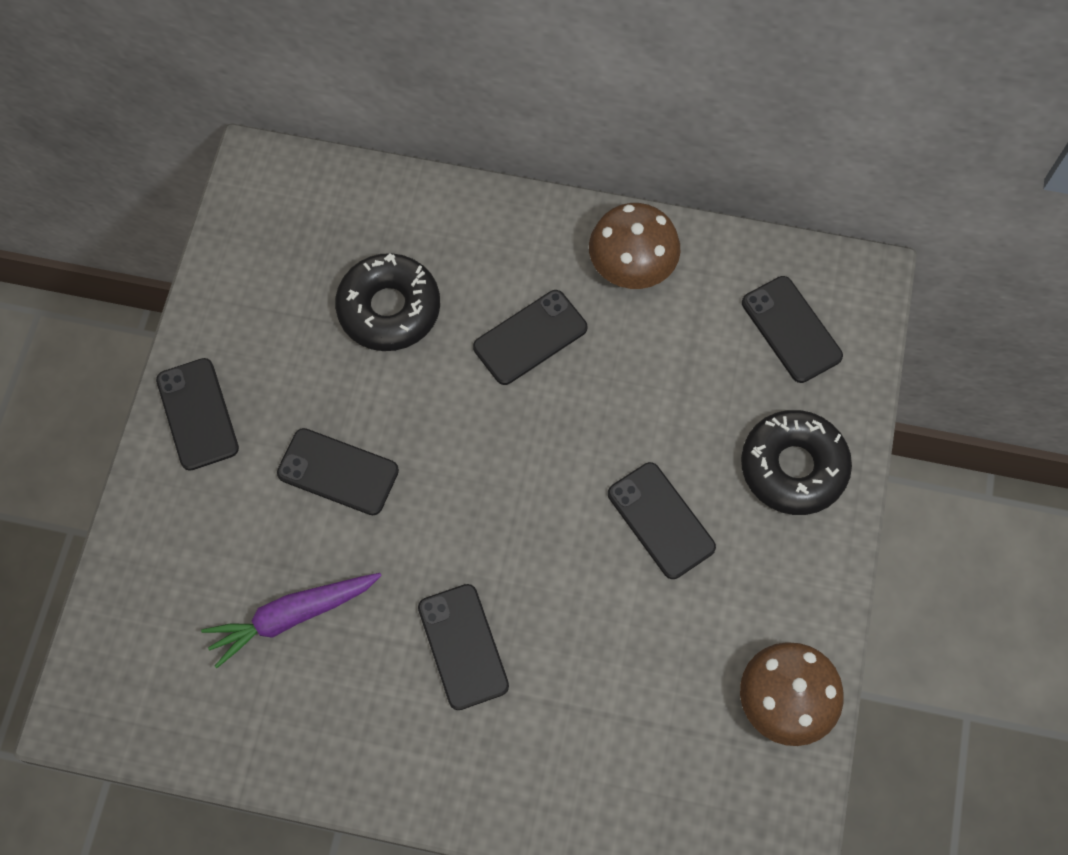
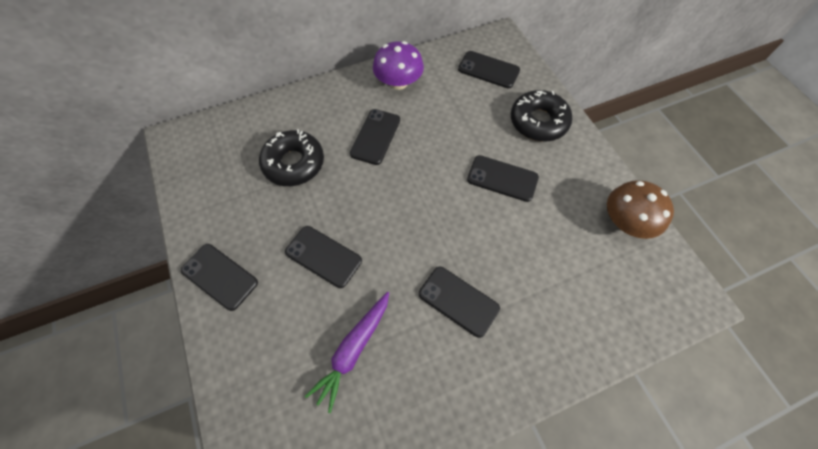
camera: 35 degrees left, 5 degrees down
black phone [277,428,399,515] -> black phone turned 45 degrees clockwise [285,226,362,288]
brown mushroom [589,203,681,289] -> purple mushroom [373,41,424,90]

